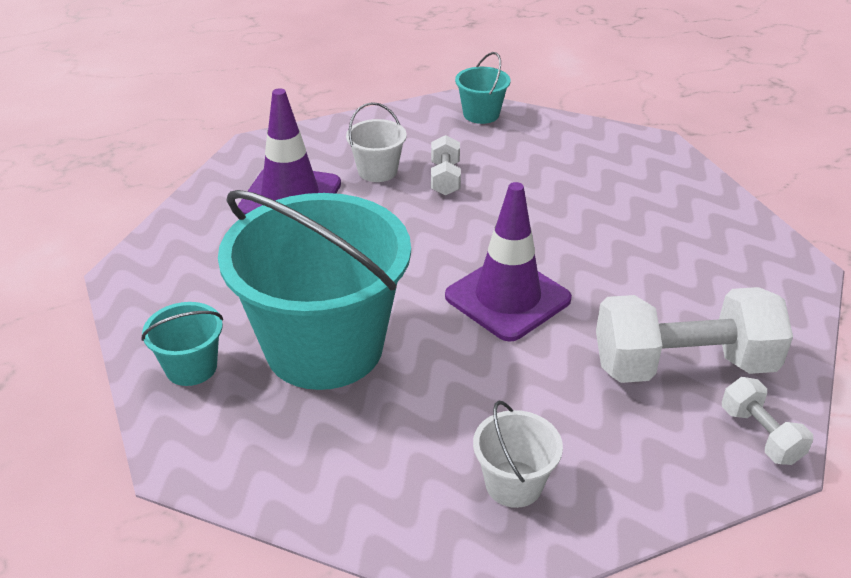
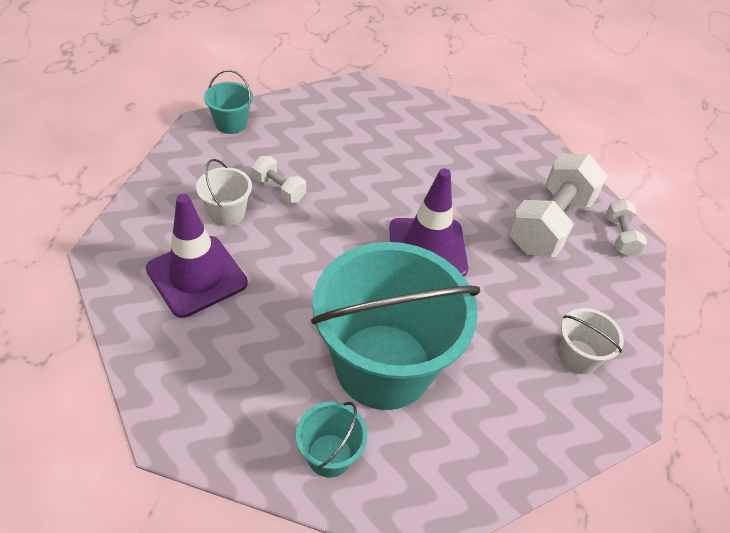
camera: 55 degrees left, 10 degrees up
white dumbbell [722,377,813,465] -> white dumbbell turned 75 degrees clockwise [606,199,647,257]

